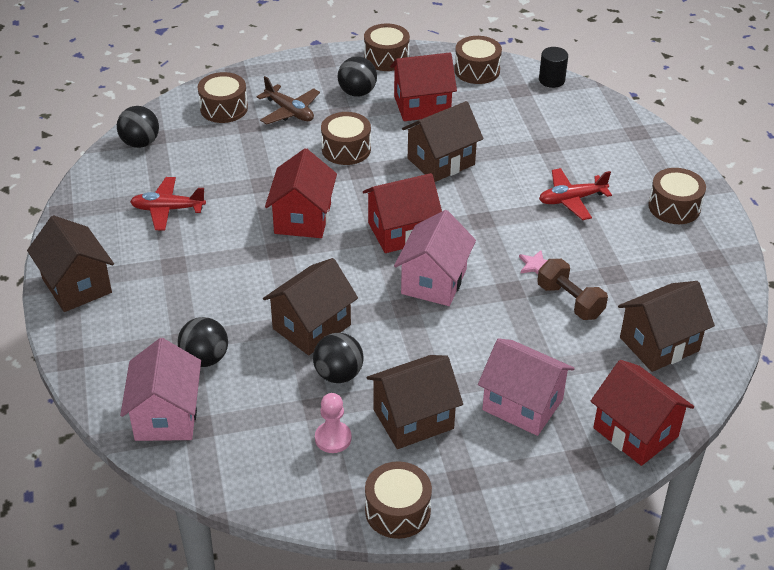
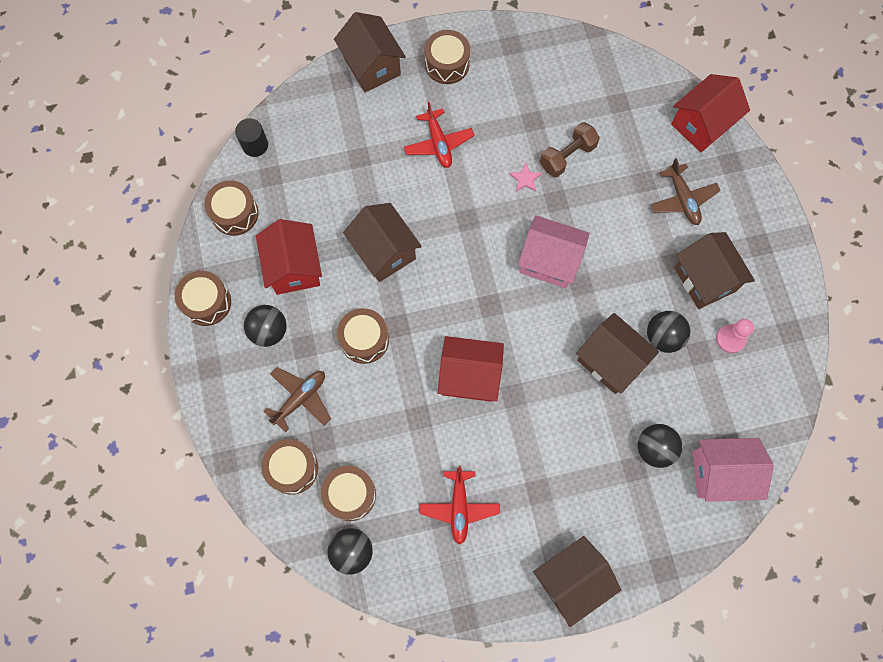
camera: 90 degrees left, 30 degrees up
red house [363,173,442,253] -> none
brown drum [365,461,432,539] -> brown drum moved to [321,466,376,521]
pink house [478,338,574,436] -> brown plane [650,158,721,225]
brown house [618,281,715,372] -> brown house moved to [334,12,406,92]

